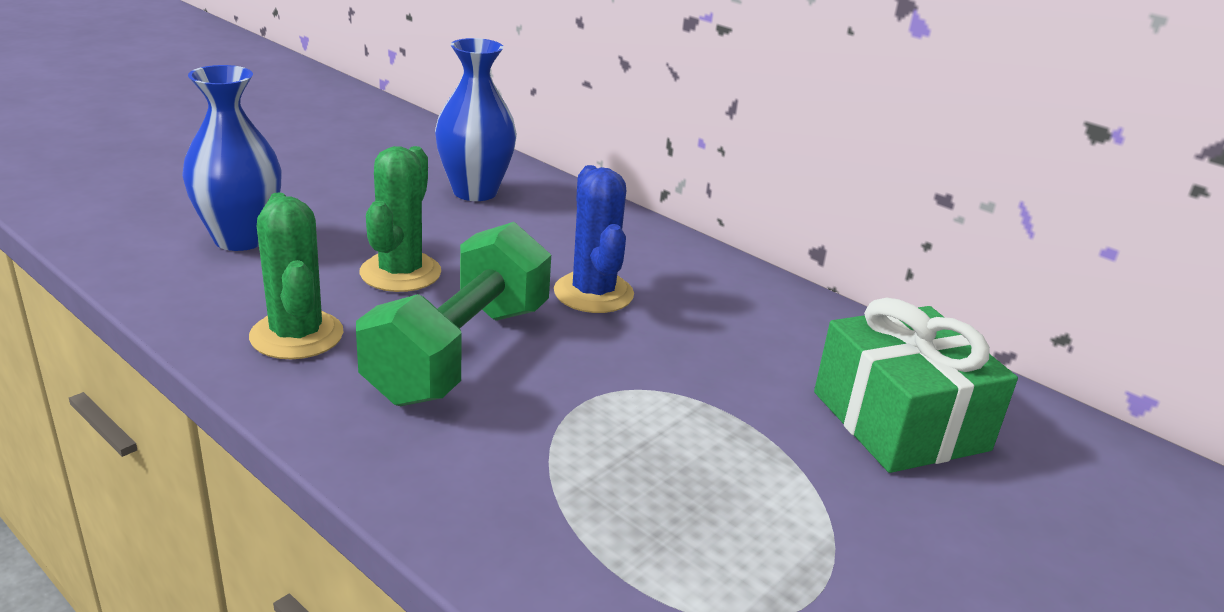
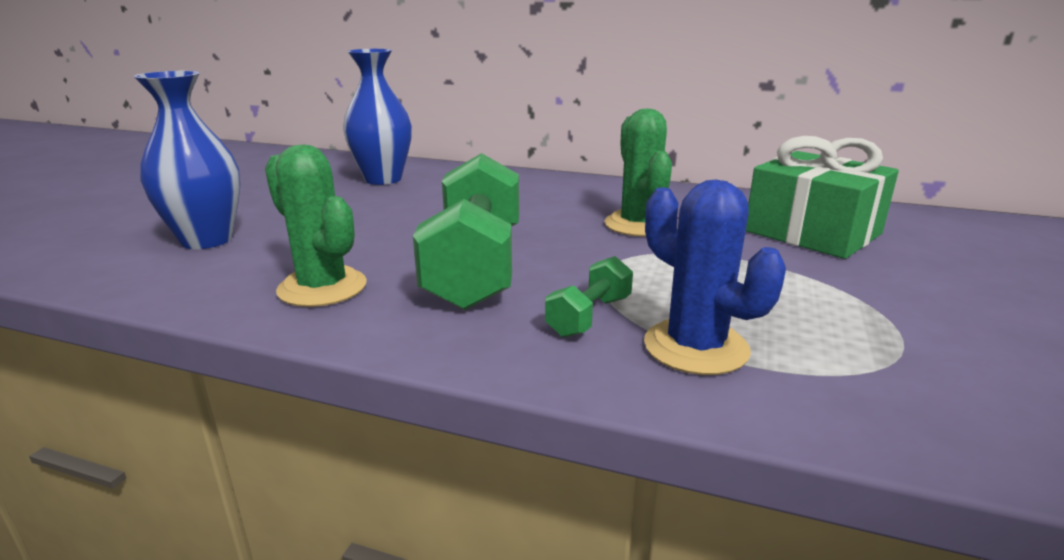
camera: 20 degrees left, 5 degrees down
green cactus [359,146,441,292] -> green cactus moved to [604,109,672,237]
blue cactus [554,165,634,313] -> blue cactus moved to [644,180,786,375]
none -> green dumbbell [545,256,633,338]

